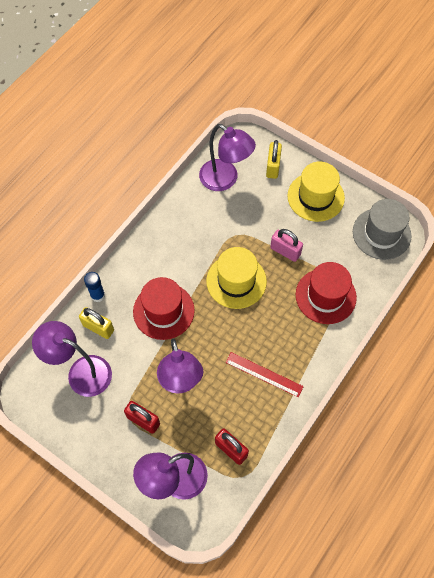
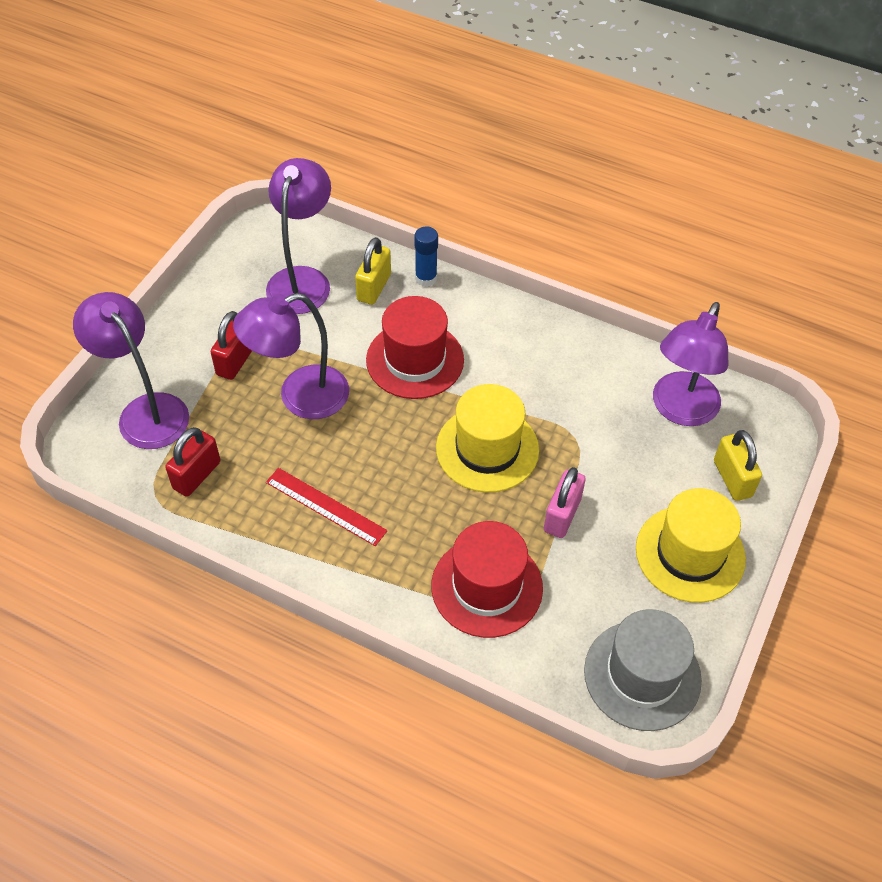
camera: 80 degrees right, 10 degrees down
red ruler [225,352,304,397] -> red ruler turned 75 degrees counterclockwise [266,468,388,546]
yellow padlock [266,140,282,179] -> yellow padlock turned 75 degrees clockwise [714,430,762,501]

